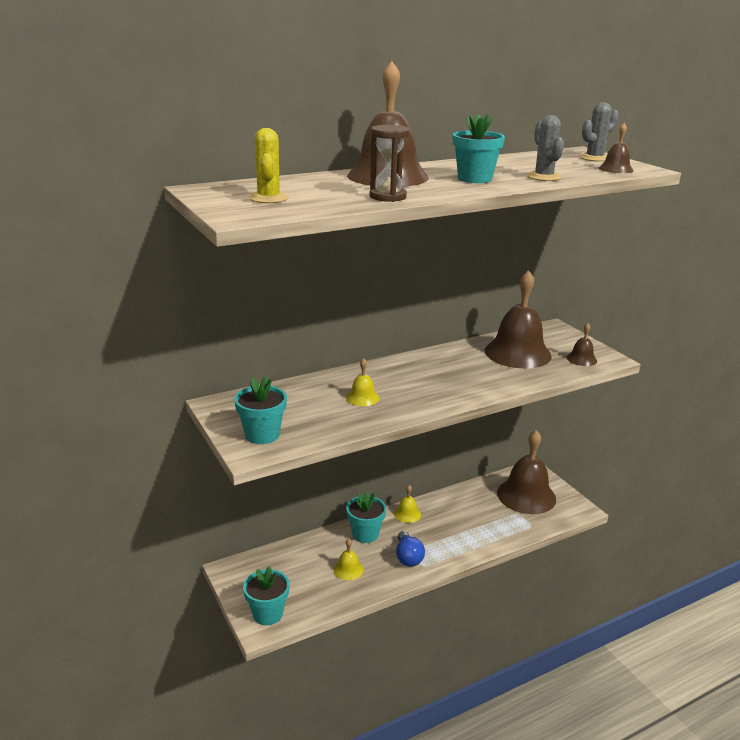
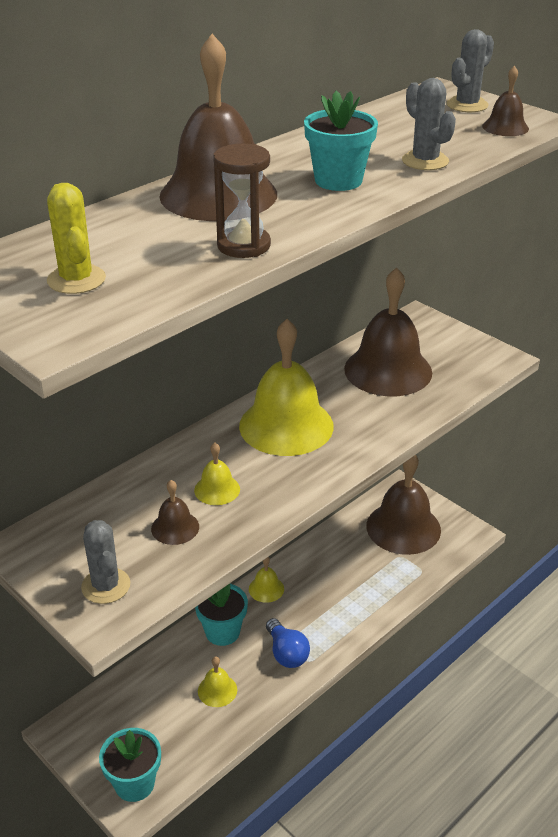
camera: 15 degrees left, 10 degrees up
turquoise flower pot [234,376,287,444] -> grey cactus [81,520,130,604]
brown bell [566,323,597,366] -> brown bell moved to [151,480,199,545]
none -> yellow bell [239,319,334,456]

